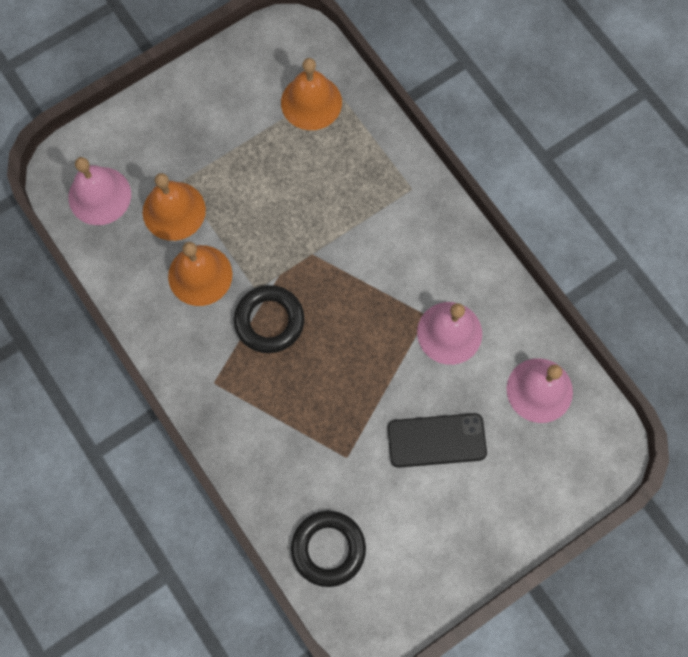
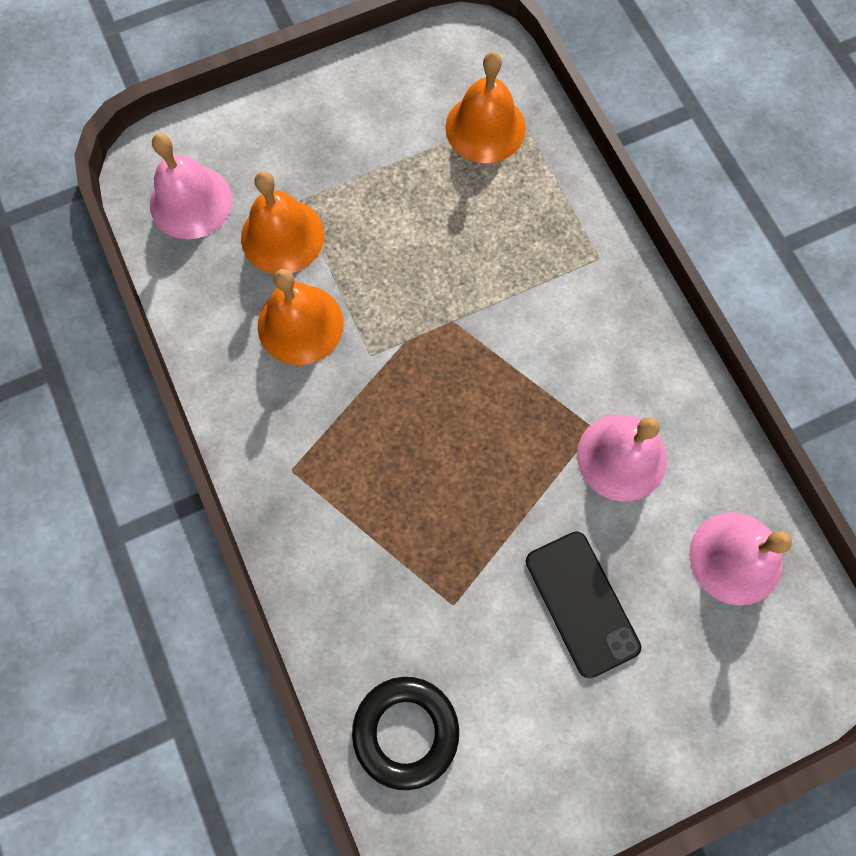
camera: 10 degrees right, 0 degrees up
black ring [234,285,305,353] -> none
black phone [387,413,487,468] -> black phone turned 60 degrees clockwise [526,531,641,679]

